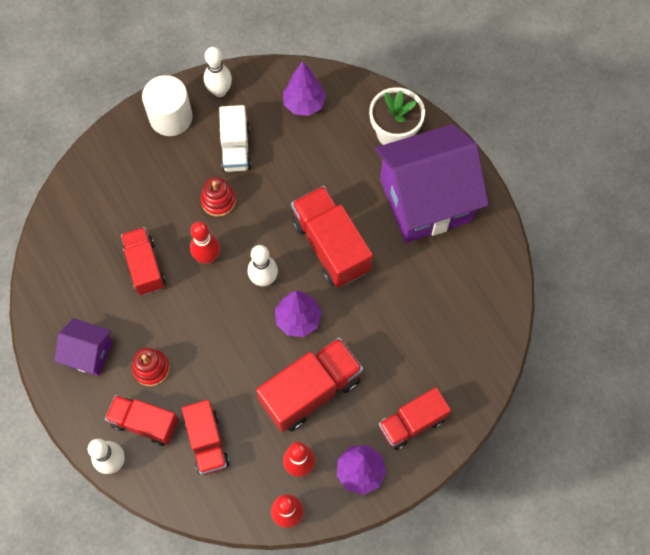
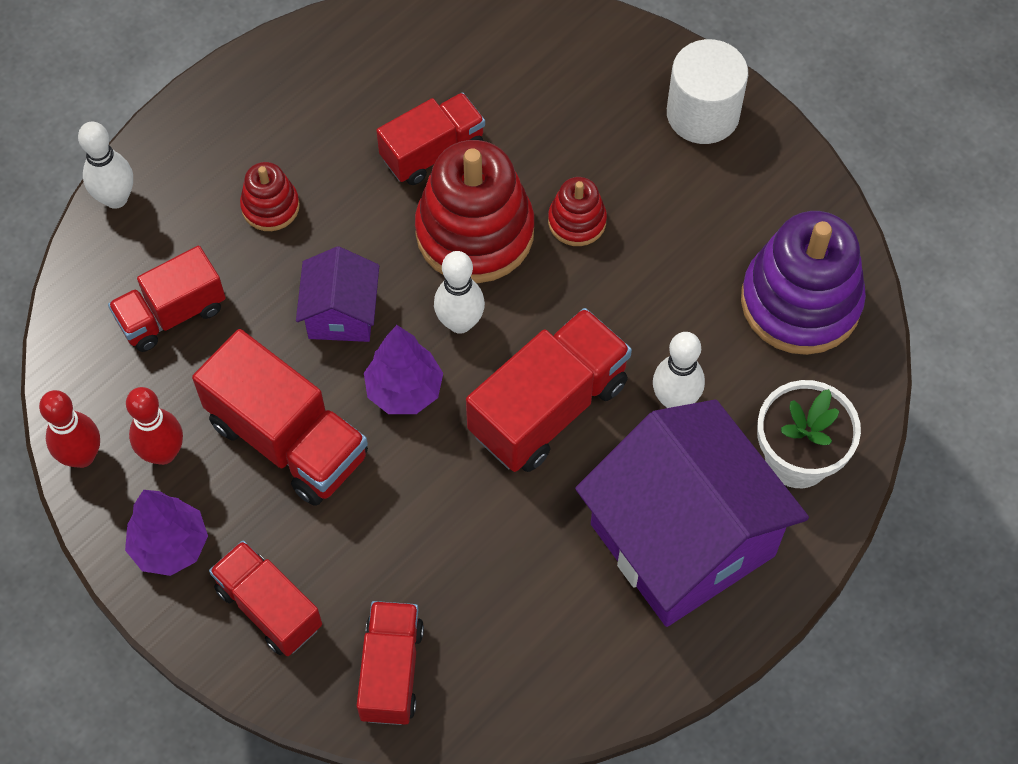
camera: 75 degrees right, 5 degrees down
purple house [54,318,113,376] -> purple house moved to [296,246,379,342]
red truck [105,395,179,446] -> red truck moved to [356,601,424,725]
red bowling pin [190,221,220,264] -> red stacking toy [415,140,534,283]
white bowling pin [204,47,232,97] -> white bowling pin moved to [653,332,705,408]
white truck [219,105,252,172] -> none
purple tree [283,61,326,116] -> purple stacking toy [741,211,866,355]

